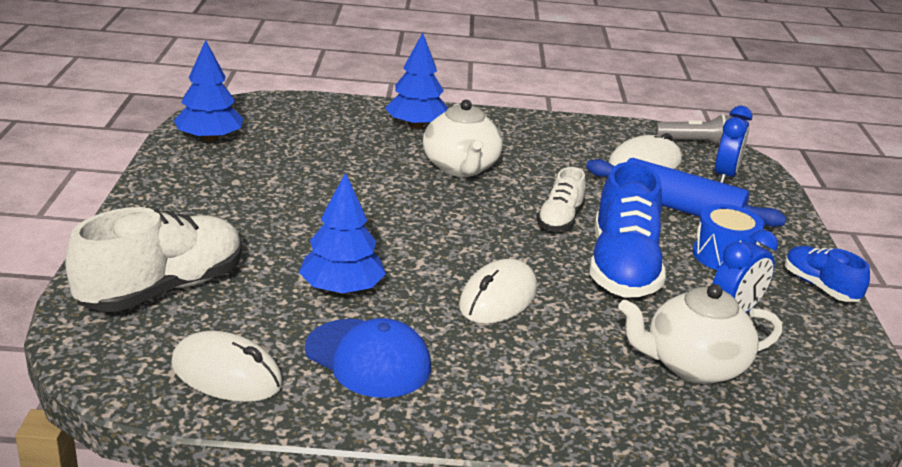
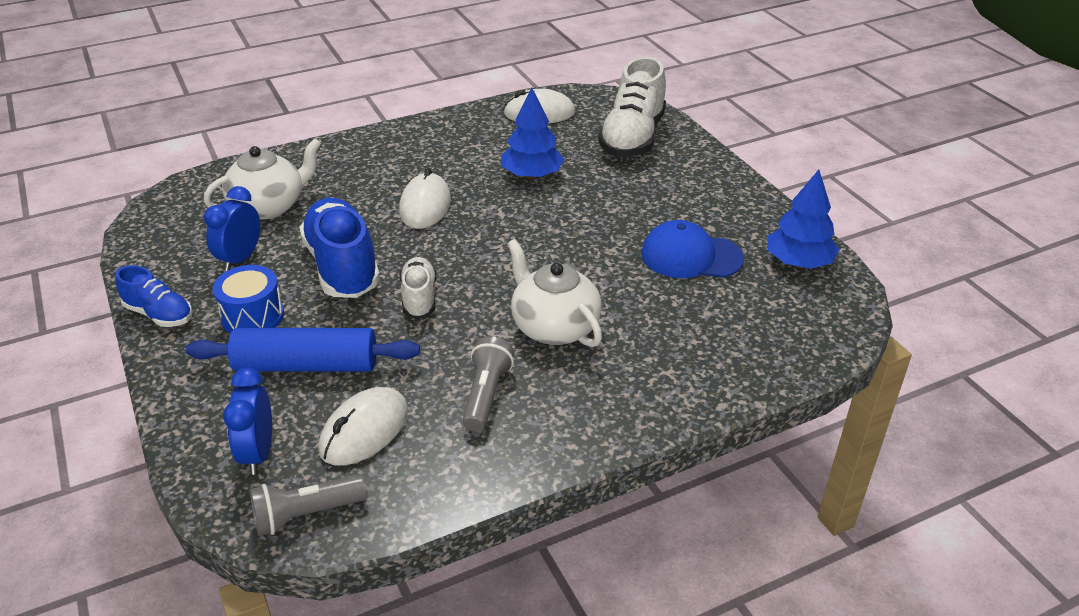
camera: 155 degrees right, 10 degrees up
blue cap [305,318,431,398] -> blue cap moved to [641,220,744,278]
blue tree [385,33,448,129] -> none
none -> grey flashlight [462,337,514,432]

